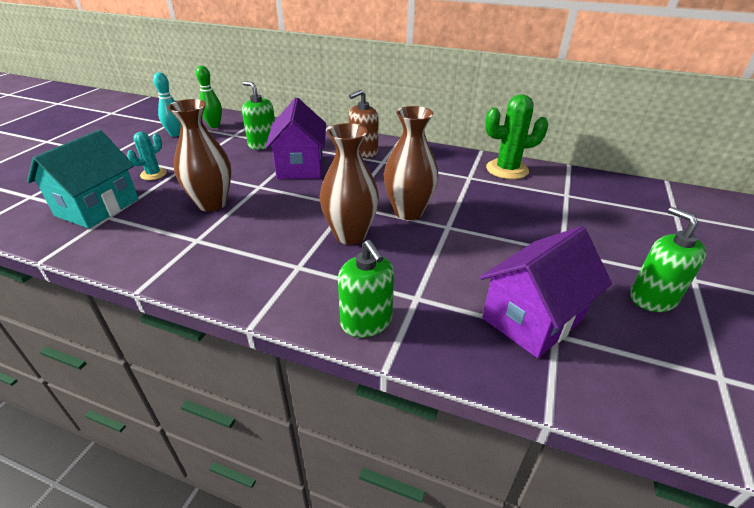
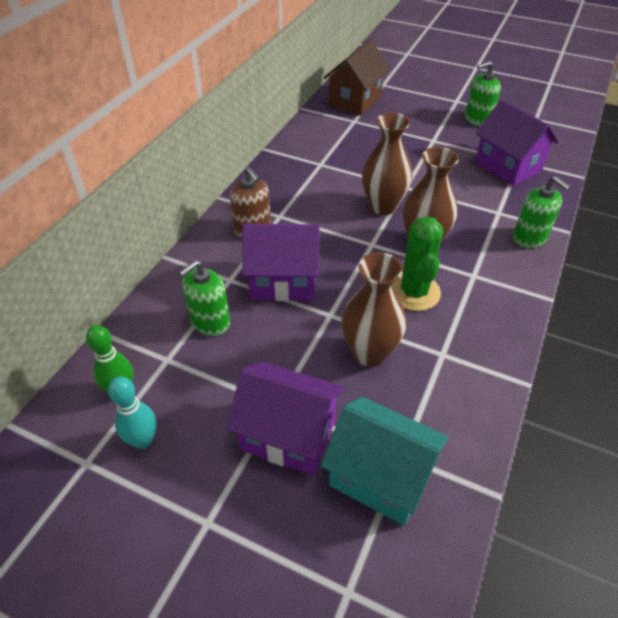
camera: 85 degrees left, 10 degrees up
turquoise cactus [127,132,167,180] -> purple house [226,362,345,475]
green soap dispenser [338,240,394,338] -> green soap dispenser turned 75 degrees clockwise [513,176,571,248]
green cactus [485,94,549,179] -> green cactus moved to [392,216,443,311]
none -> brown house [323,39,390,116]

